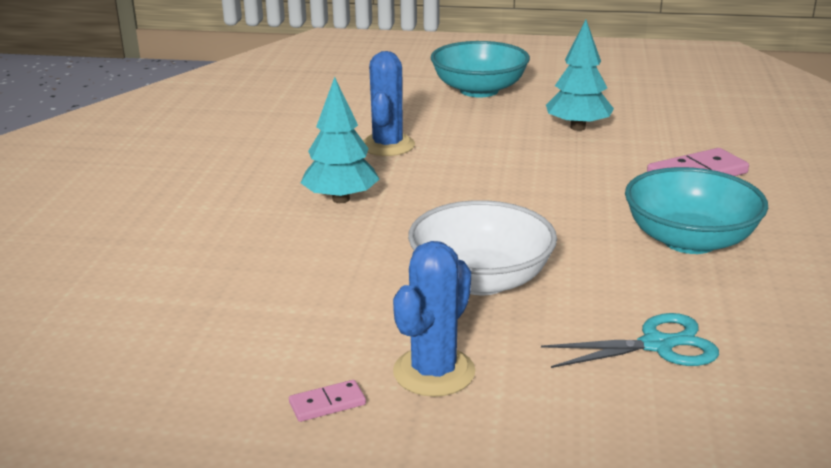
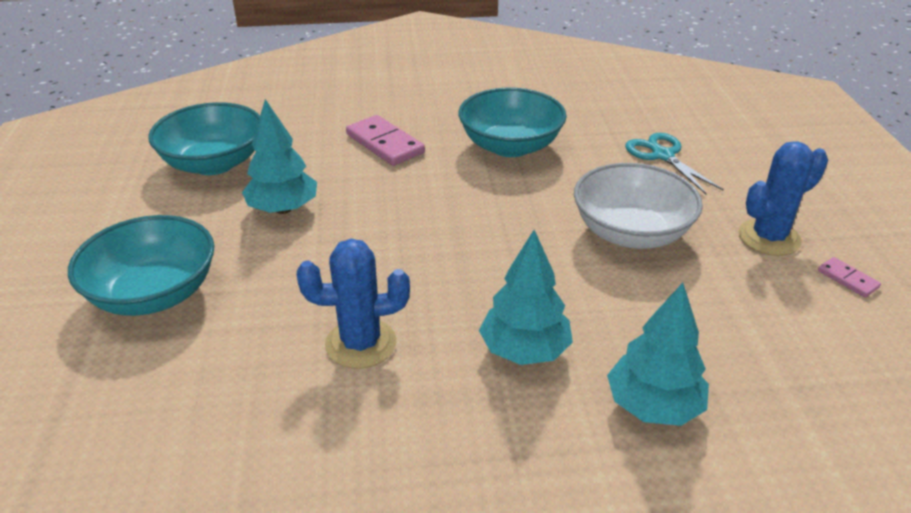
camera: 105 degrees left, 10 degrees up
blue cactus [393,241,475,397] -> blue cactus turned 45 degrees counterclockwise [738,141,828,256]
none -> turquoise bowl [148,102,260,175]
none -> turquoise tree [607,283,709,426]

